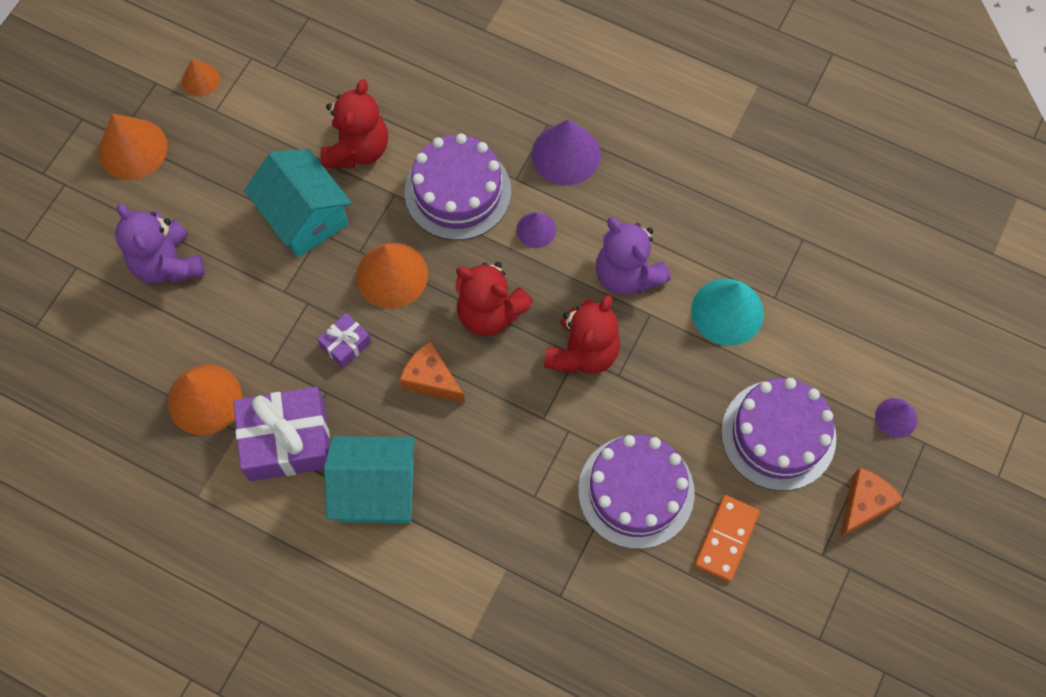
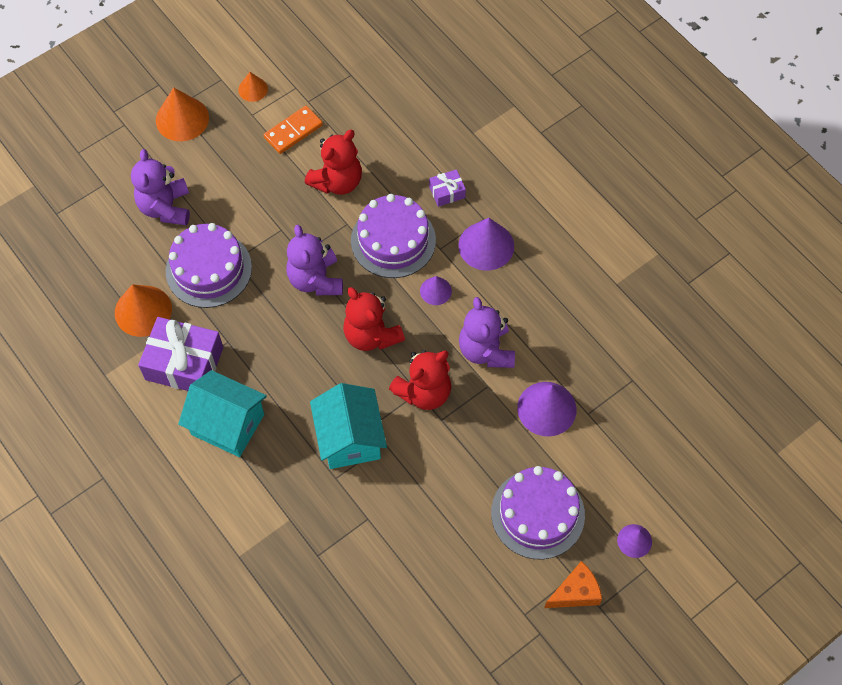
camera: 25 degrees right, 5 degrees down
turquoise house [244,149,352,258] -> turquoise house moved to [310,383,387,469]
purple gift [317,313,371,368] -> purple gift moved to [429,169,466,207]
orange cone [356,243,428,309] -> purple teddy bear [286,225,343,295]
orange cheese [400,341,465,403] -> none
purple cake [578,435,695,549] -> purple cake moved to [166,223,252,308]
turquoise cone [691,279,764,346] -> purple cone [517,382,576,437]
orange domino [694,495,760,582] -> orange domino moved to [264,106,323,154]

